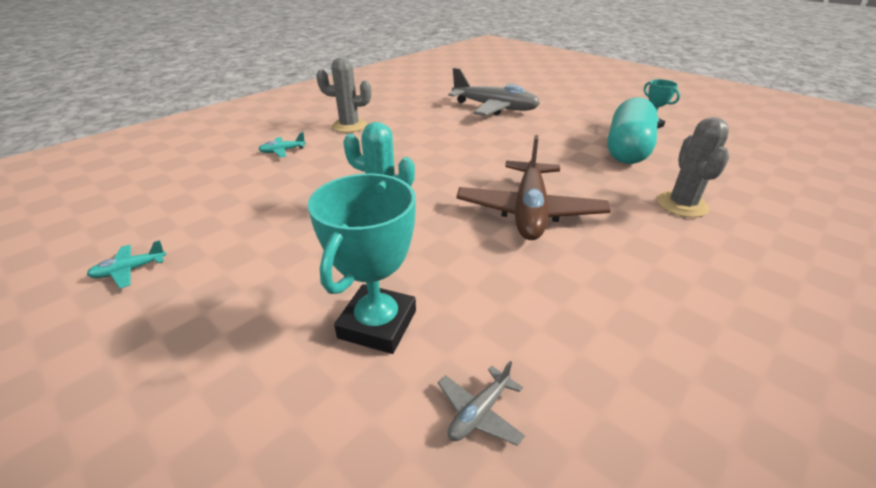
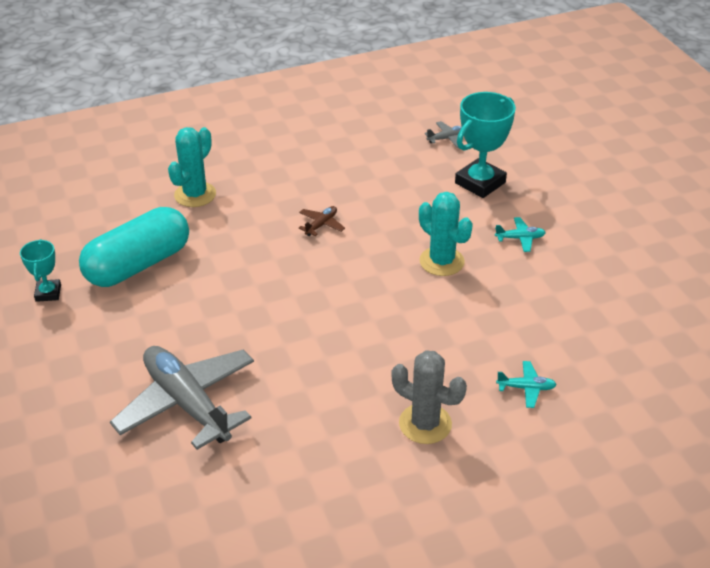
camera: 155 degrees left, 5 degrees up
turquoise plane [87,240,167,288] -> turquoise plane moved to [495,217,546,252]
brown plane [456,135,611,240] -> brown plane [299,206,345,236], size x0.41
grey cactus [657,117,729,218] -> turquoise cactus [168,127,216,207]

